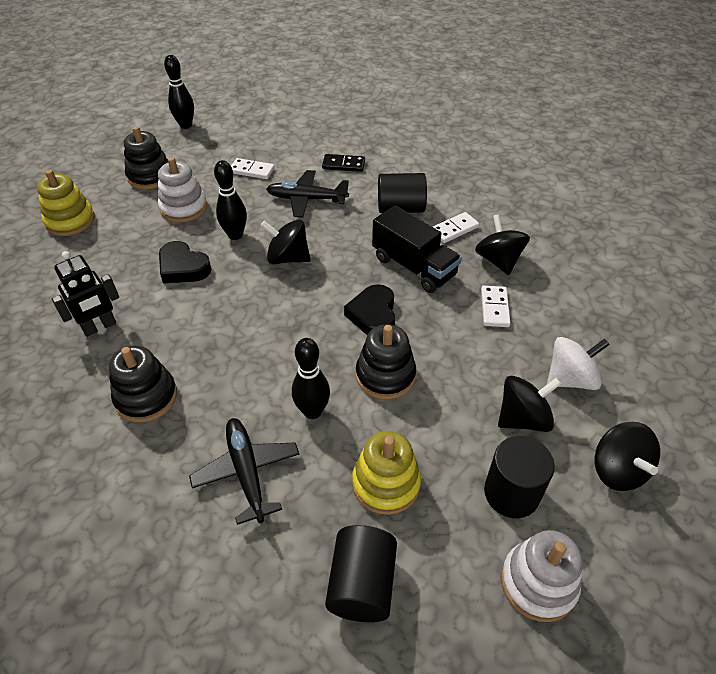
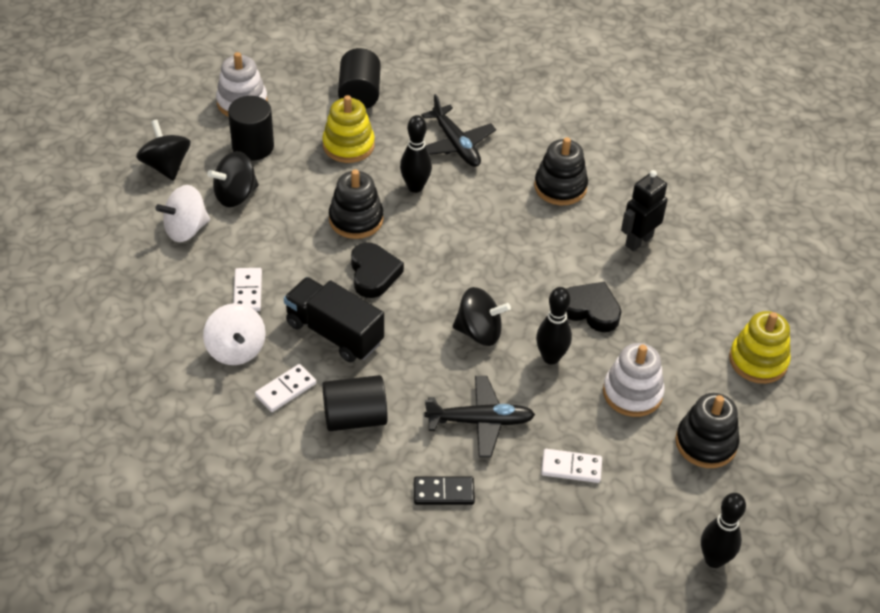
camera: 170 degrees right, 0 degrees up
black spinning top [475,214,530,275] -> white spinning top [203,303,266,365]

